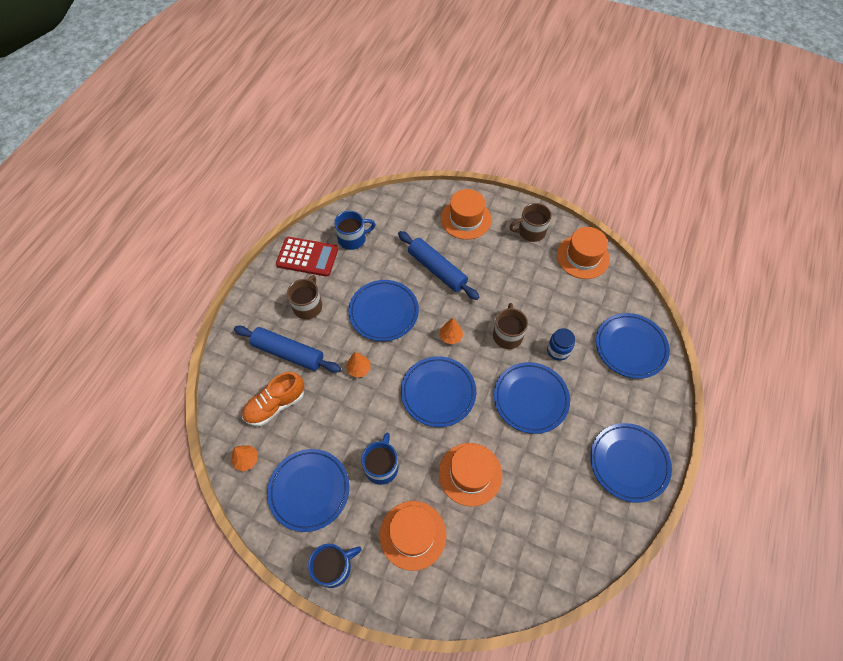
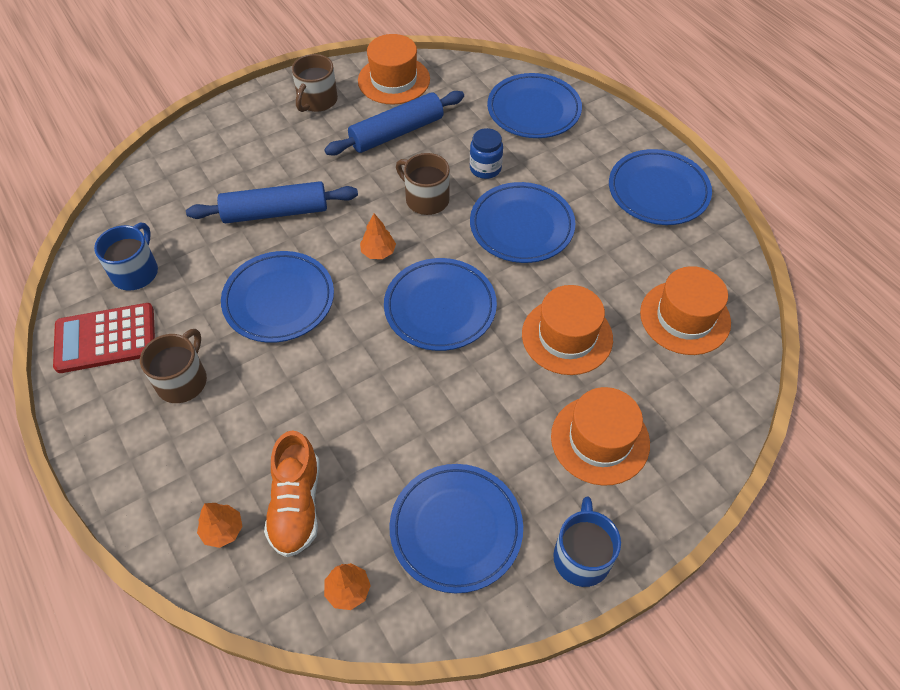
camera: 55 degrees left, 5 degrees down
blue rolling pin [234,326,341,373] -> blue rolling pin moved to [324,91,464,155]
red calculator [276,237,338,277] -> red calculator turned 150 degrees counterclockwise [53,303,155,373]
brown mug [287,275,322,319] -> brown mug turned 60 degrees clockwise [140,329,207,403]
orange tree [346,352,371,378] -> orange tree moved to [197,503,243,548]
blue mug [361,433,398,485] -> none
orange hat [441,189,491,240] -> orange hat moved to [640,266,731,355]

